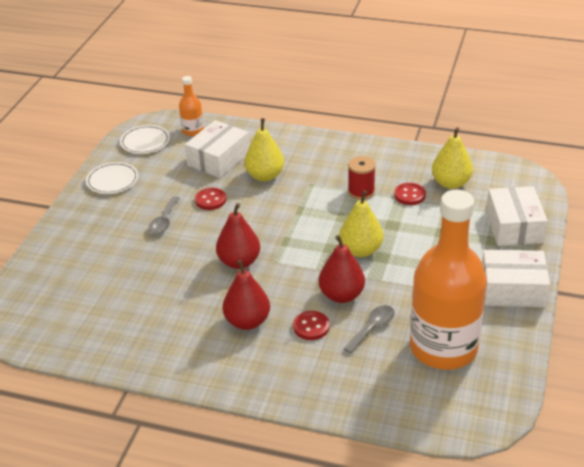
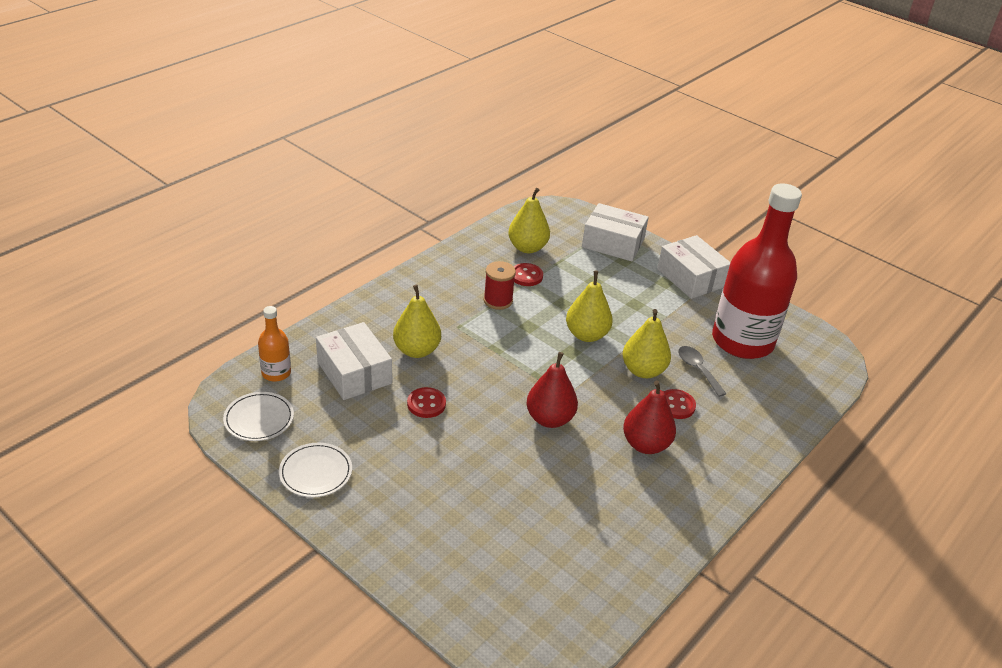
camera: 70 degrees left, 0 degrees up
grey spoon [149,196,180,234] -> none
red pear [319,235,365,303] -> yellow pear [623,309,671,378]
orange bottle [410,190,487,370] -> red bottle [712,183,802,359]
white box [482,250,550,307] -> white box turned 60 degrees counterclockwise [657,235,730,299]

